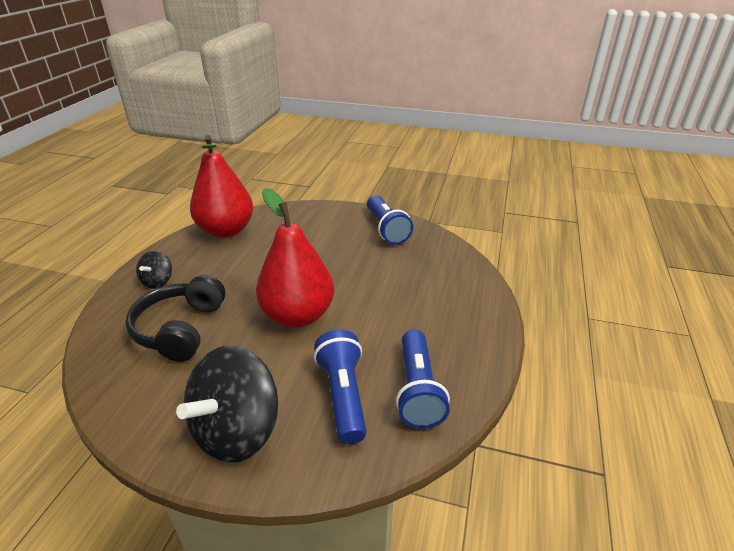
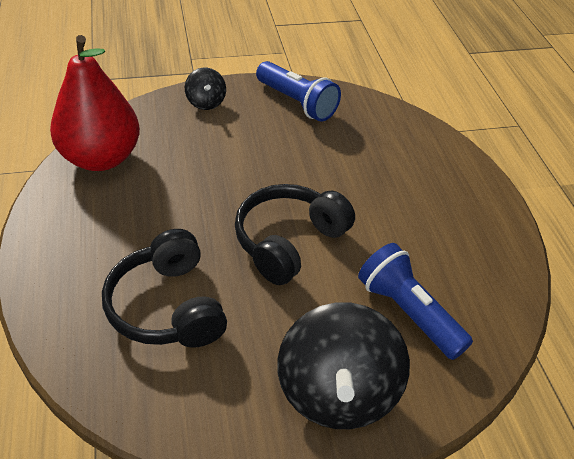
camera: 30 degrees left, 10 degrees up
black spinning top [136,251,172,289] -> black spinning top moved to [185,68,226,110]
red pear [256,188,334,327] -> black headphones [235,184,355,285]
blue flashlight [396,330,450,429] -> none

